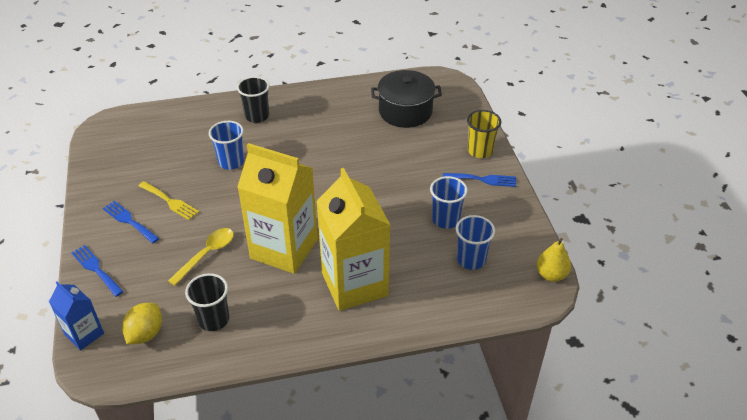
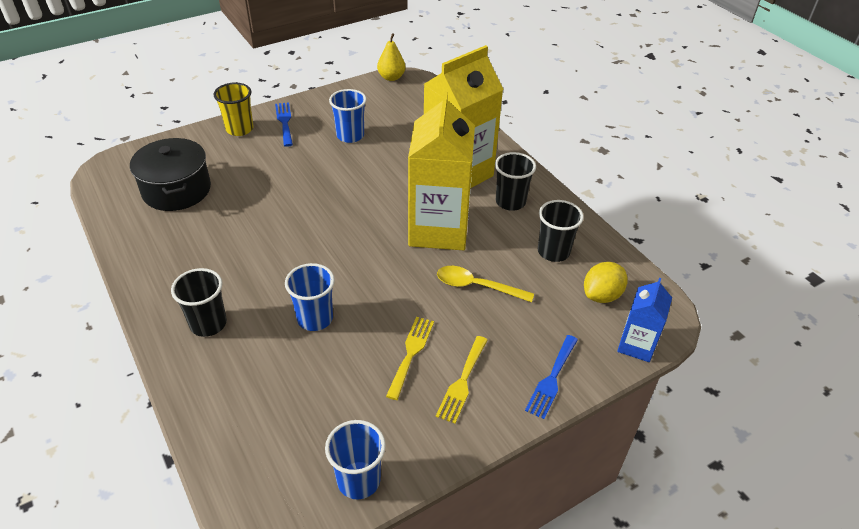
camera: 110 degrees left, 0 degrees up
blue fork [103,201,159,244] -> yellow fork [436,336,488,423]
yellow lemon [122,303,162,344] -> yellow lemon turned 45 degrees counterclockwise [584,262,627,303]
blue cup [456,215,495,270] -> blue cup moved to [325,420,386,499]
none -> black cup [495,152,536,211]

